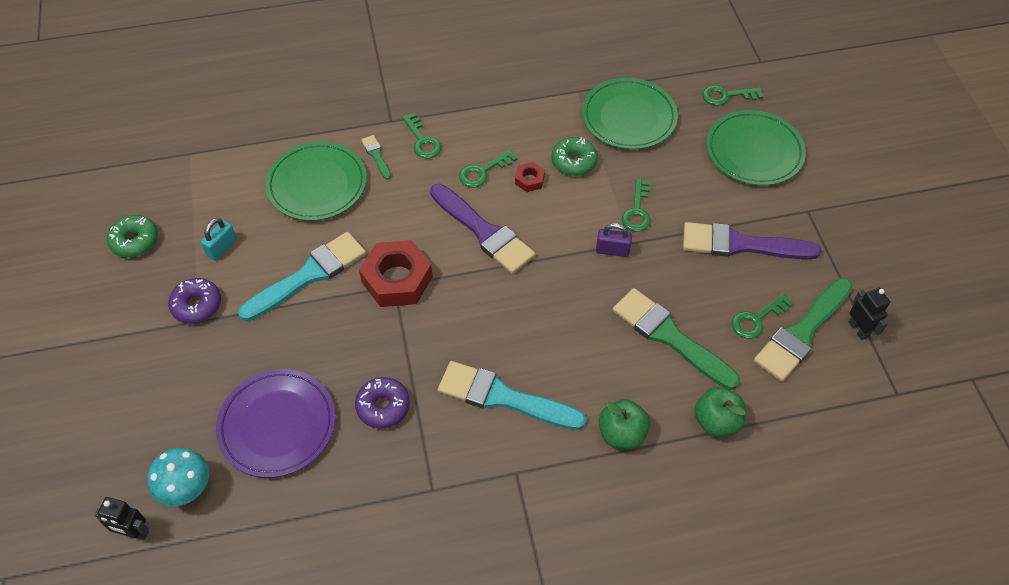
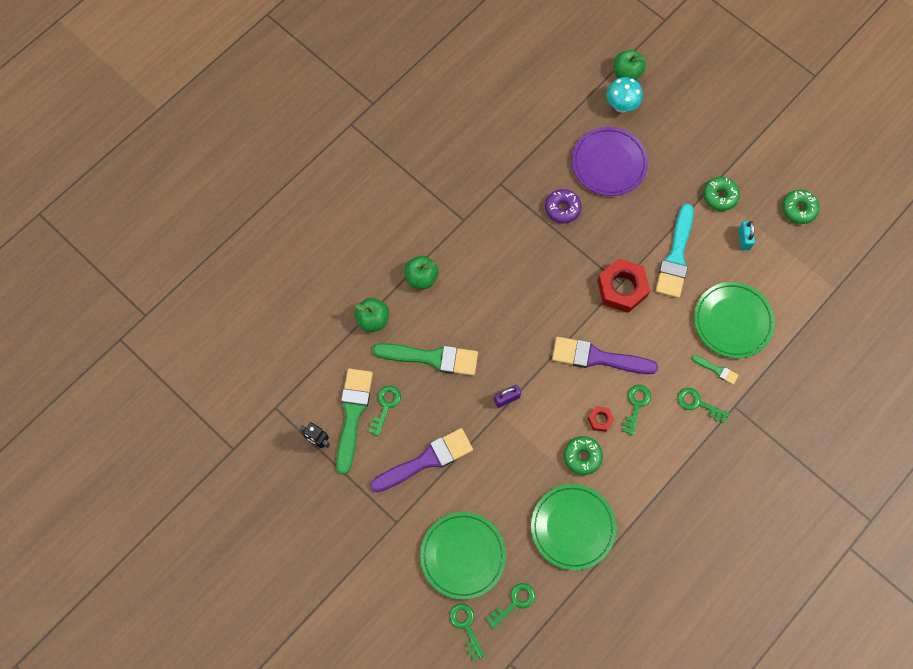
camera: 145 degrees right, 15 degrees up
black robot [94,497,149,540] -> green apple [614,50,647,80]
purple donut [168,278,221,324] -> green donut [703,177,740,211]
turquoise brush [438,361,586,430] -> none
green key [622,179,651,232] -> green key moved to [449,603,485,660]

